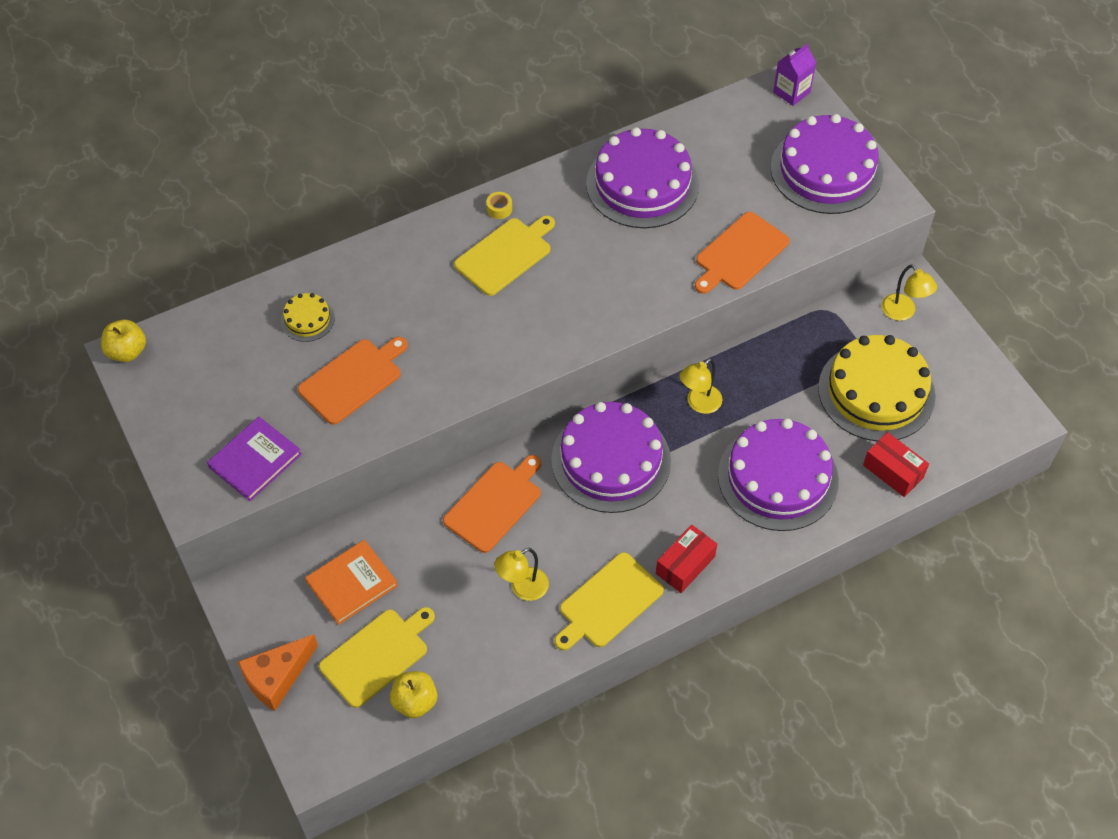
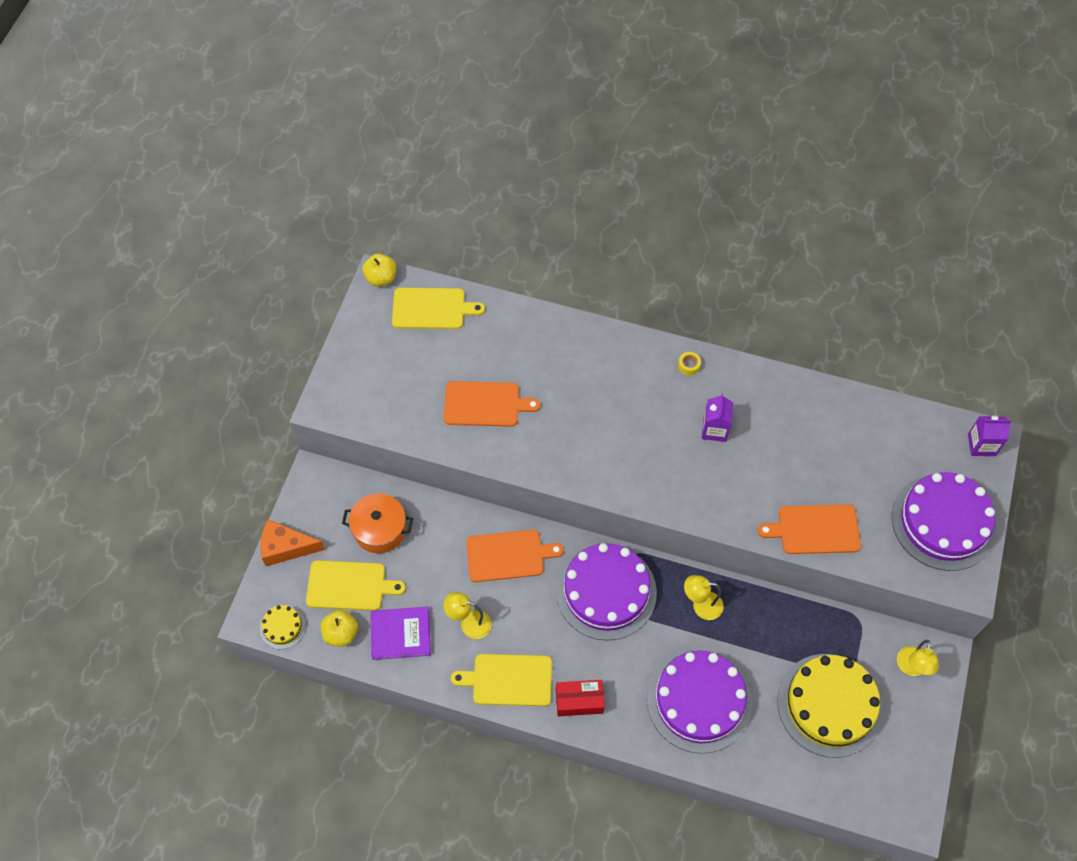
camera: 45 degrees right, 5 degrees up
purple book [207,417,302,501] -> purple book moved to [370,607,431,660]
yellow cake [281,293,335,342] -> yellow cake moved to [260,605,306,649]
orange book [305,540,398,625] -> orange pot [342,493,413,553]
yellow cutting board [454,215,555,296] -> yellow cutting board moved to [392,288,485,329]
purple cake [586,127,699,228] -> none
red box [863,432,929,497] -> none
none -> purple carton [702,394,733,442]

